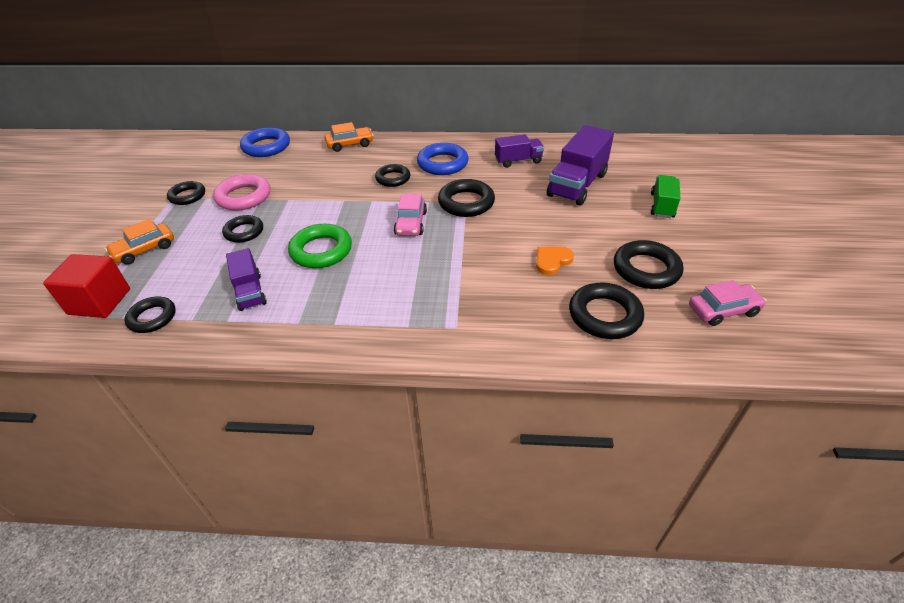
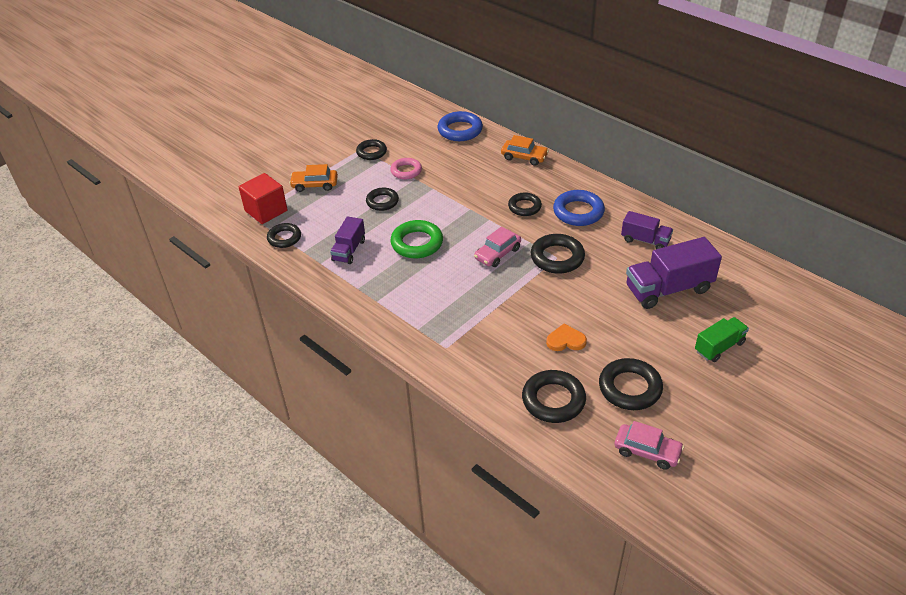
camera: 40 degrees right, 0 degrees up
pink ring [213,174,270,210] -> pink ring [390,158,422,179], size x0.66

